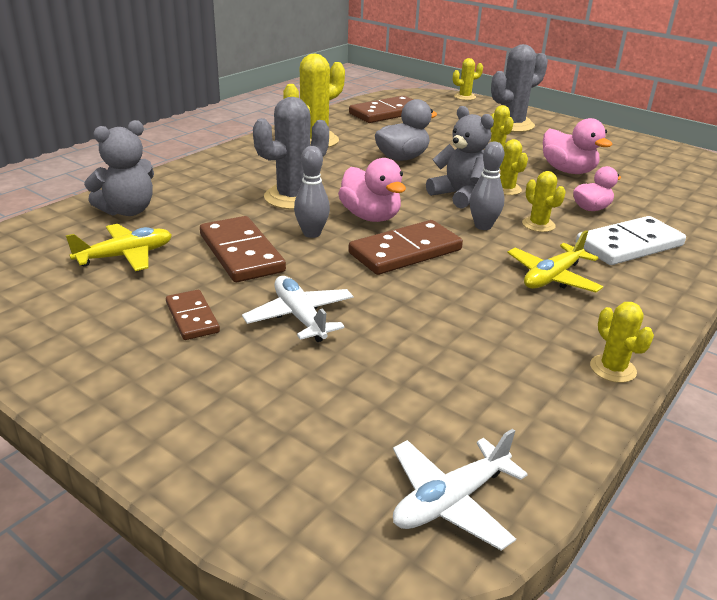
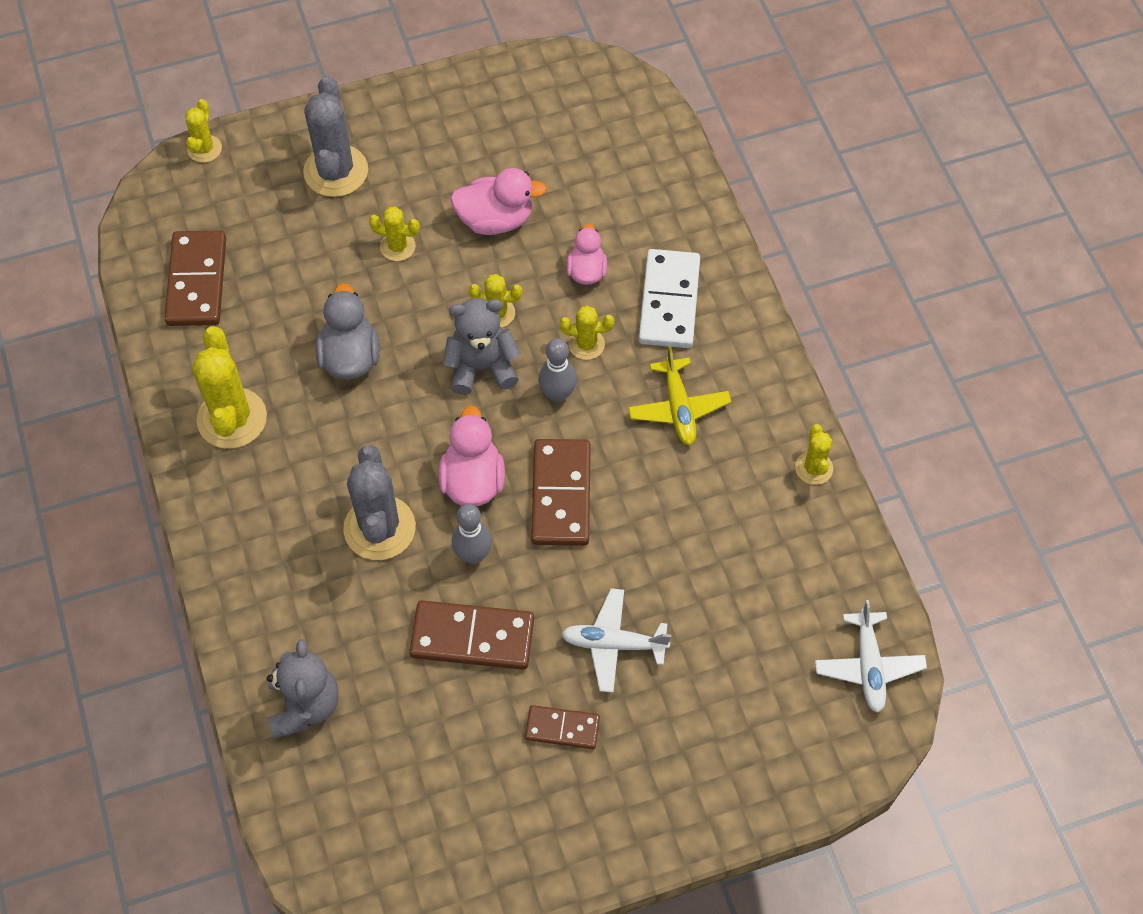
camera: 55 degrees left, 30 degrees up
yellow plane [66,224,172,271] -> none
pink duck [338,158,406,222] -> pink duck turned 90 degrees counterclockwise [438,406,505,506]
yellow cactus [590,302,654,383] -> yellow cactus turned 75 degrees clockwise [795,424,833,485]

